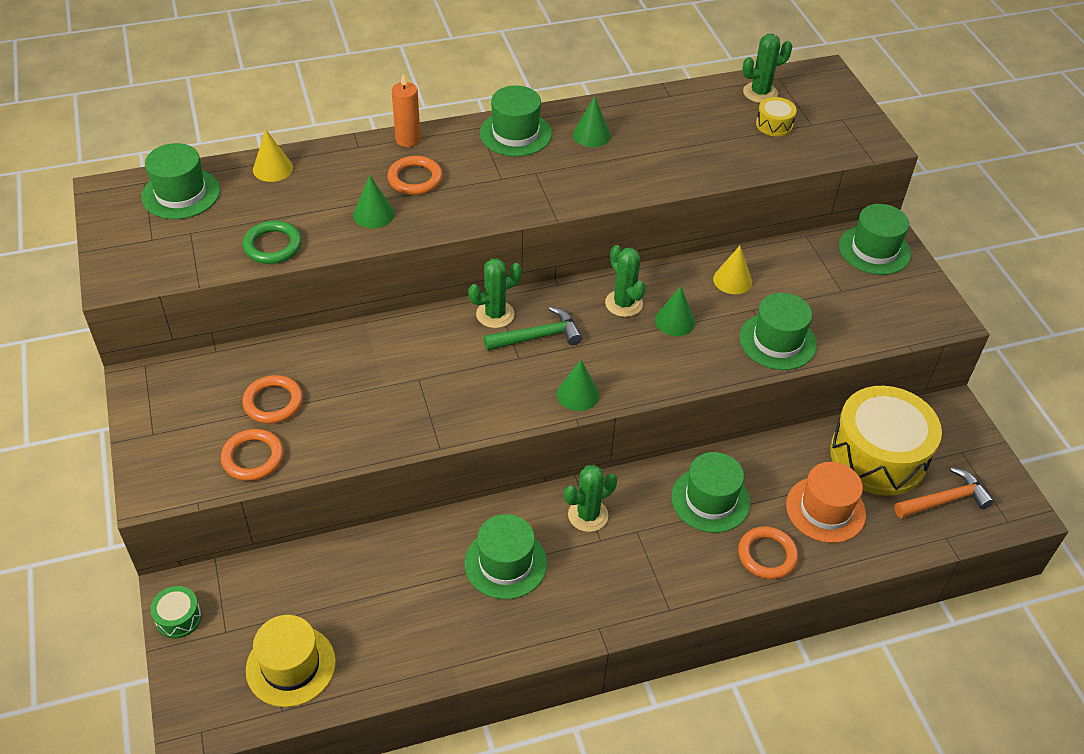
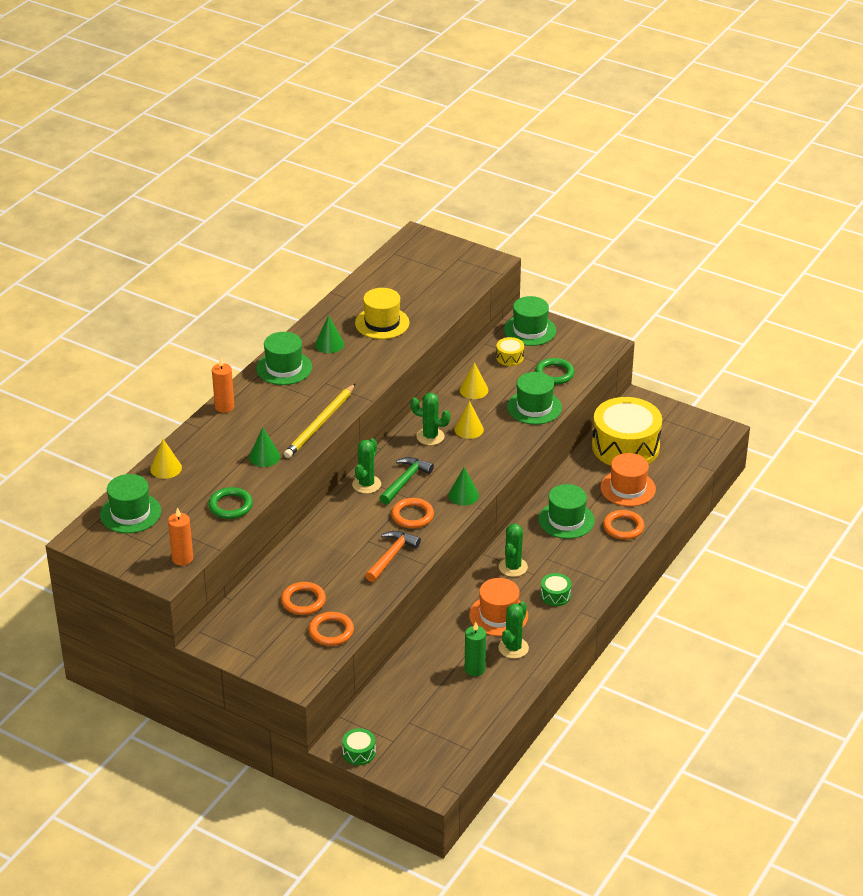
camera: 40 degrees left, 10 degrees down
yellow hat [246,615,336,707] -> yellow hat moved to [355,288,410,339]
orange ring [387,156,443,195] -> orange ring moved to [391,498,434,528]
green hat [464,514,547,599] -> orange hat [469,578,528,636]
green cone [655,286,695,336] -> yellow cone [454,401,484,439]
green cactus [742,34,792,103] -> green cactus moved to [498,601,529,659]
yellow drum [756,97,797,137] -> yellow drum moved to [496,337,524,366]
orange hammer [894,467,994,518] -> orange hammer moved to [365,531,421,582]
none -> orange candle [168,507,193,566]
none -> yellow pencil [284,384,355,458]
none -> green candle [465,622,486,676]
none -> green ring [535,358,574,385]
none -> green drum [540,573,572,606]

